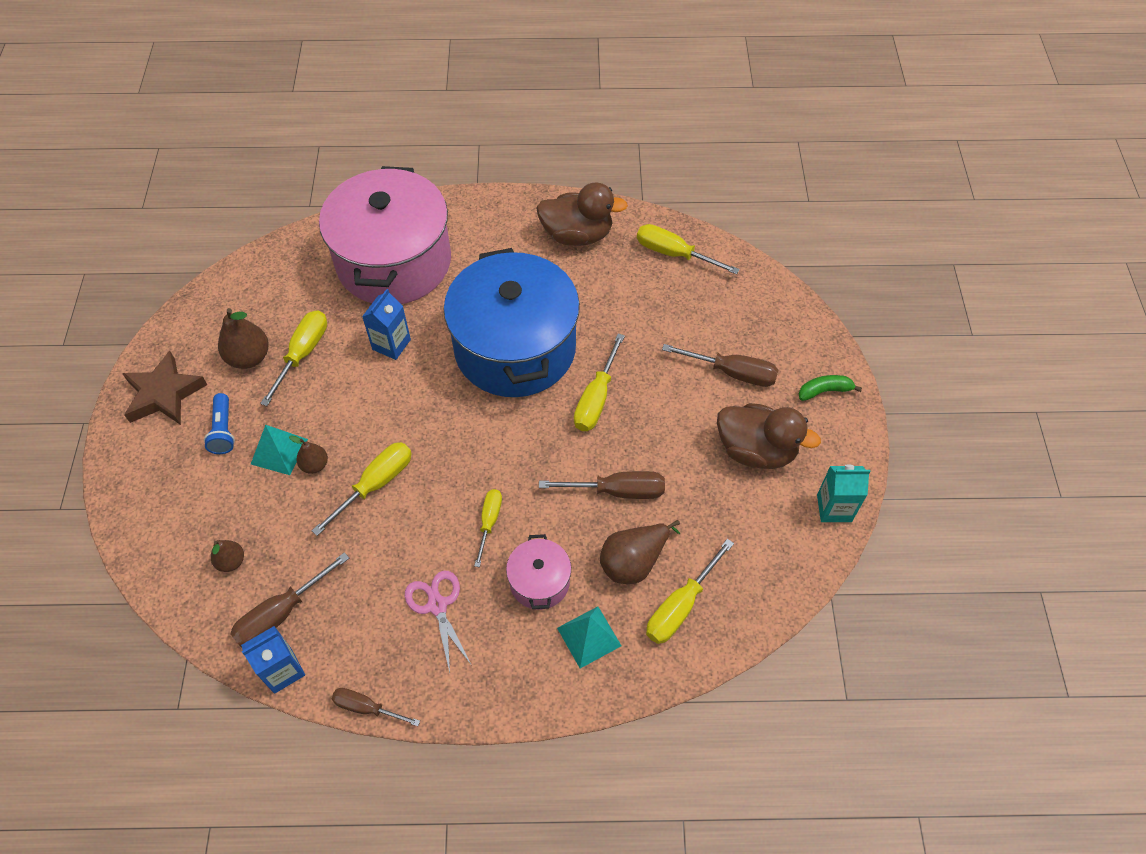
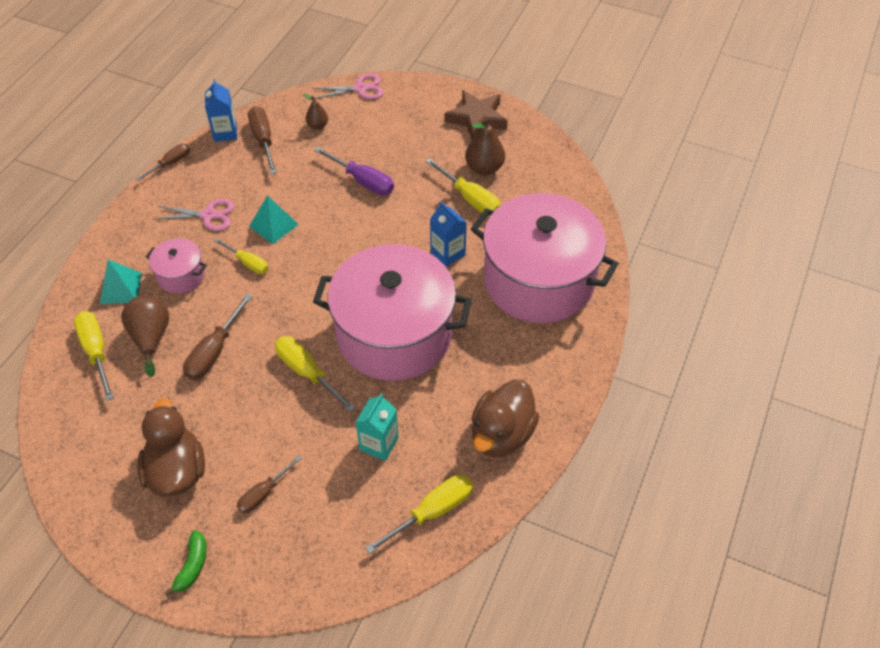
camera: 115 degrees right, 5 degrees down
blue flashlight [204,393,235,454] -> none
turquoise pyramid [251,425,308,475] -> turquoise pyramid moved to [249,195,299,244]
brown pear [289,436,328,474] -> purple screwdriver [314,147,394,195]
yellow screwdriver [312,442,412,536] -> none
blue pot [444,248,580,397] -> pink pot [313,244,472,381]
brown screwdriver [662,344,778,387] -> brown screwdriver [237,455,302,514], size x0.65
brown duck [717,403,821,469] -> brown duck turned 120 degrees clockwise [137,398,205,497]
turquoise carton [817,464,871,522] -> turquoise carton moved to [355,393,399,461]
none -> pink scissors [313,73,384,99]

